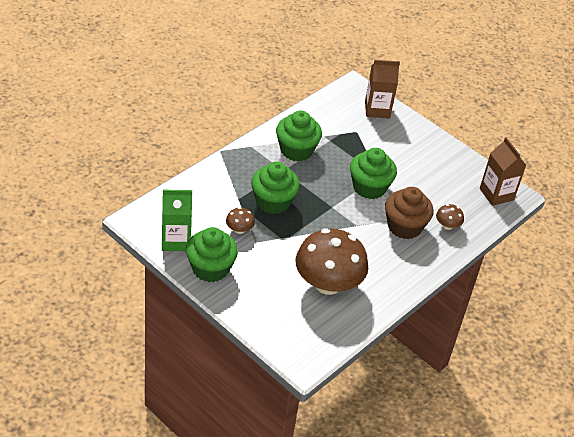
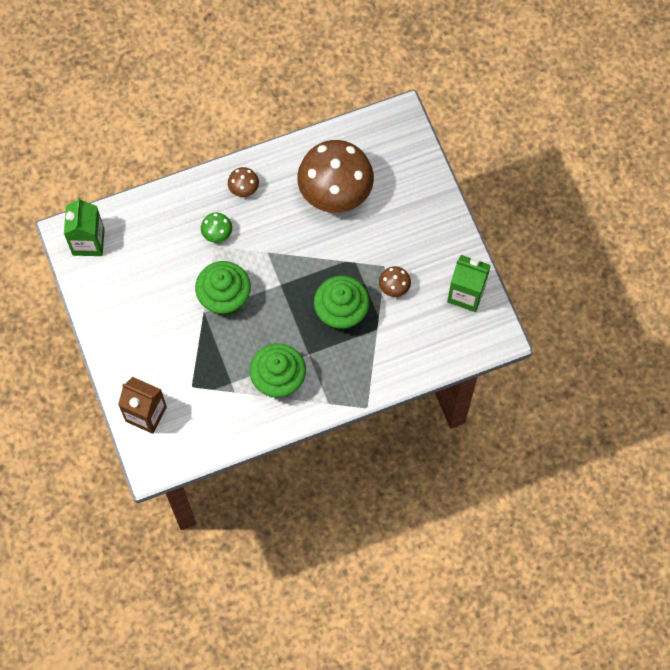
camera: 150 degrees left, 25 degrees up
green cupcake [186,227,238,282] -> none
brown cupcake [385,187,434,239] -> green mushroom [201,213,232,243]
brown mushroom [436,204,464,230] -> brown mushroom moved to [228,167,259,197]
brown carton [480,137,526,206] -> green carton [64,197,105,256]

